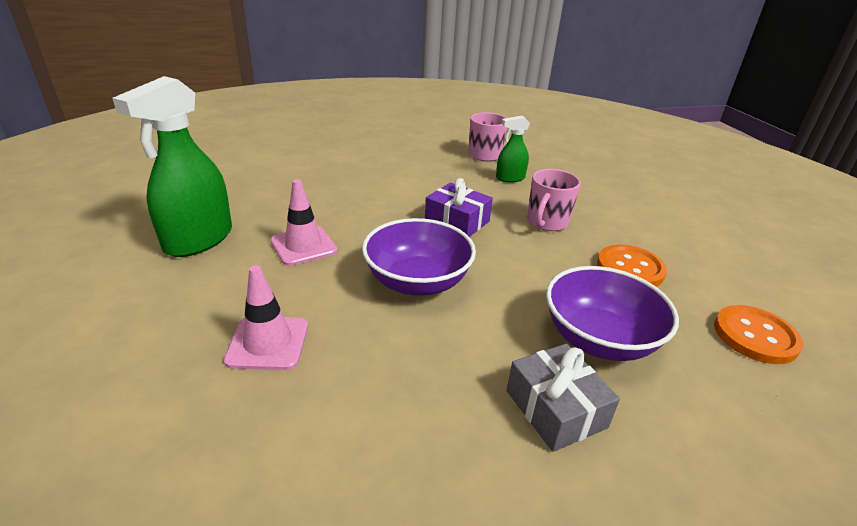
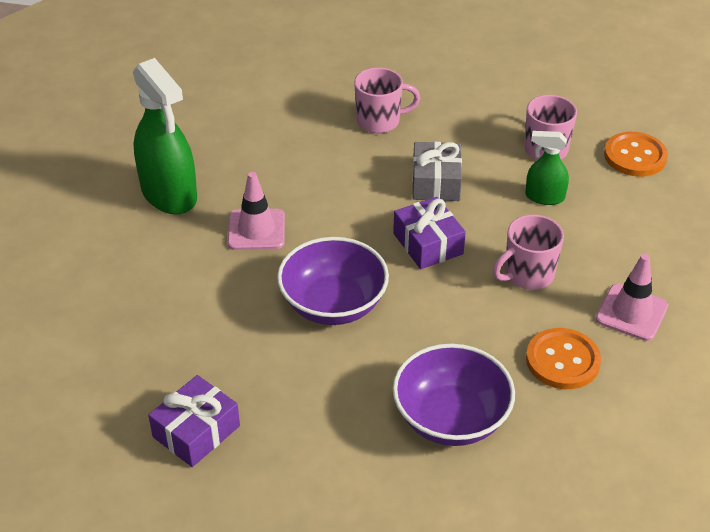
camera: 30 degrees right, 10 degrees up
green spray bottle [112,76,232,257] -> green spray bottle turned 90 degrees counterclockwise [133,58,197,215]
pink traffic cone [223,265,308,370] -> pink traffic cone moved to [596,254,668,341]
grey gift [507,343,620,452] -> grey gift moved to [412,142,462,201]
orange button [714,305,803,364] -> orange button moved to [604,132,668,177]
none -> purple gift [148,375,240,467]
none -> pink mug [354,68,420,133]

